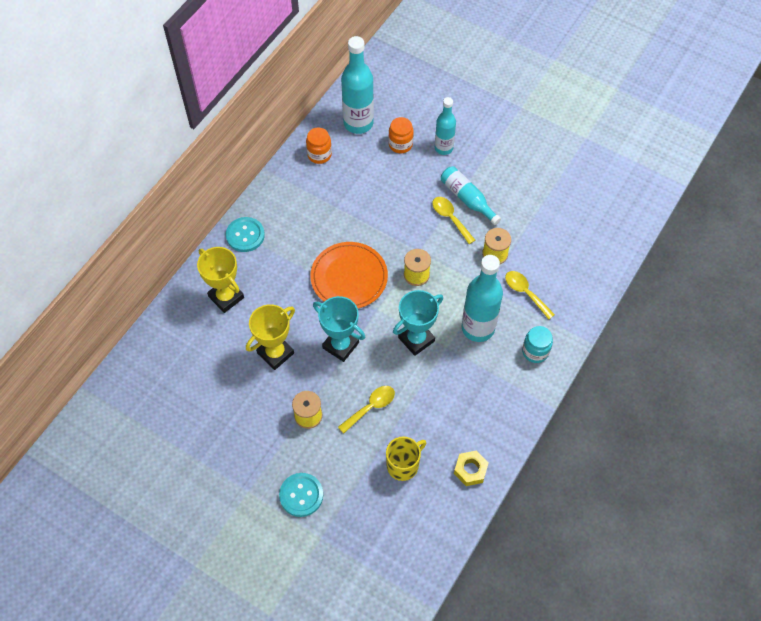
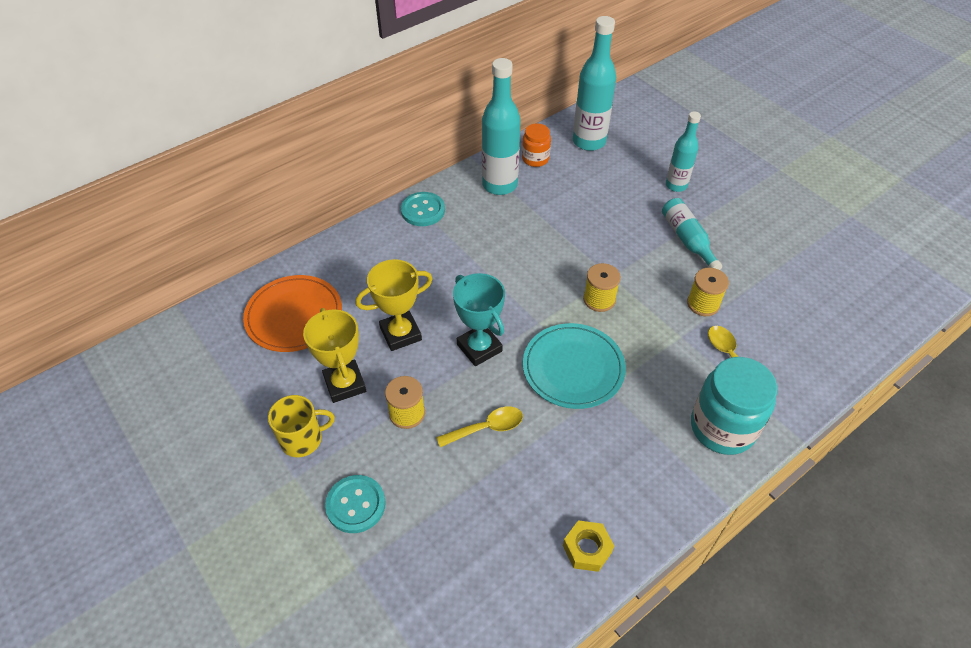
camera: 20 degrees right, 10 degrees down
yellow trophy [197,247,244,313] -> yellow trophy moved to [303,308,366,403]
orange plate [310,242,388,308] -> orange plate moved to [243,275,342,352]
yellow mug [386,437,426,481] -> yellow mug moved to [268,395,335,457]
orange jar [389,117,414,153] -> none
turquoise trophy [393,290,443,356] -> turquoise plate [523,323,626,409]
yellow spoon [433,197,475,244] -> none
turquoise bottle [462,255,503,342] -> turquoise bottle moved to [482,58,521,195]
turquoise jar [522,326,553,363] -> turquoise jar [691,357,778,455], size x1.81

